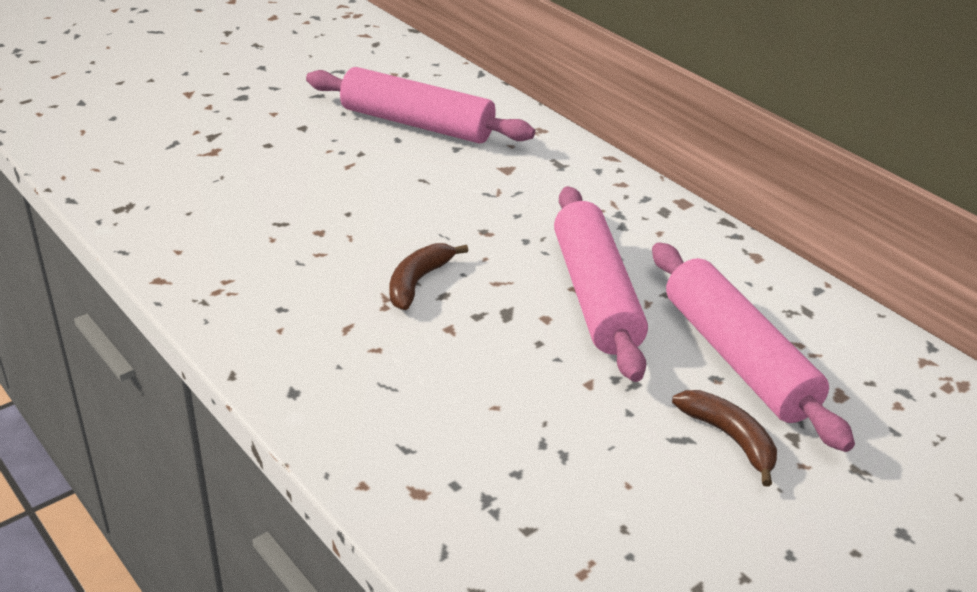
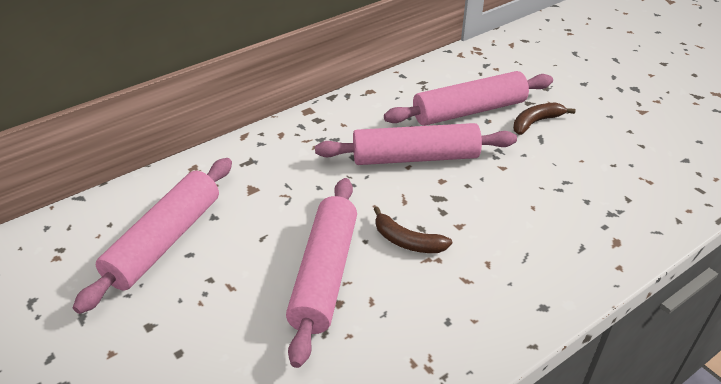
camera: 85 degrees left, 5 degrees up
none -> pink rolling pin [286,178,357,368]

